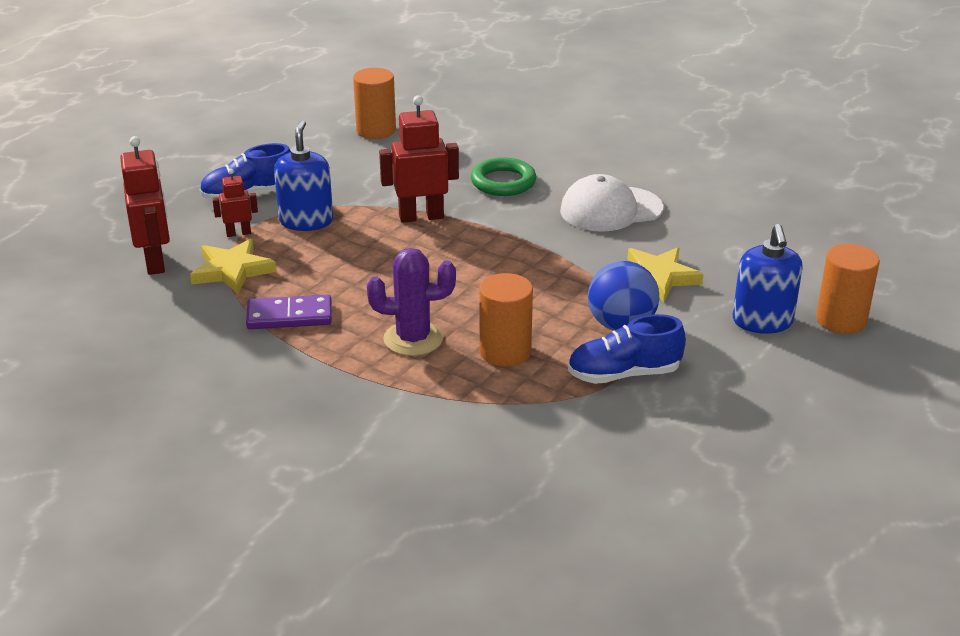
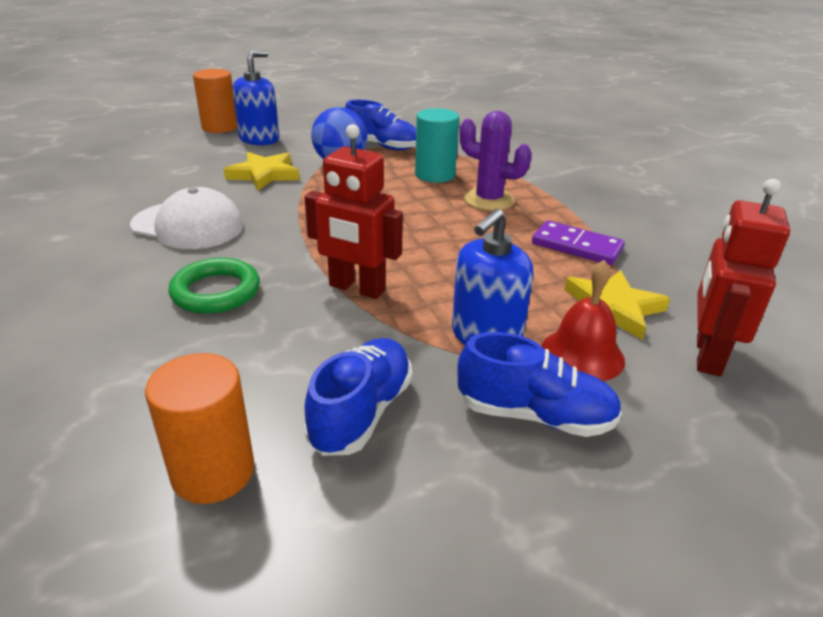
camera: 145 degrees left, 0 degrees up
red robot [212,169,258,237] -> red bell [541,260,625,381]
orange cylinder [479,273,533,367] -> turquoise cylinder [415,108,459,183]
none -> blue shoe [304,338,412,456]

